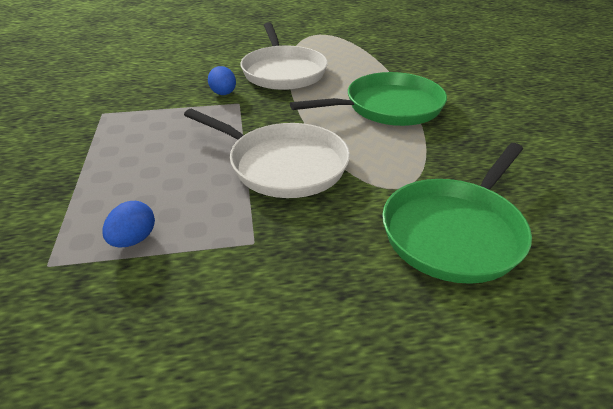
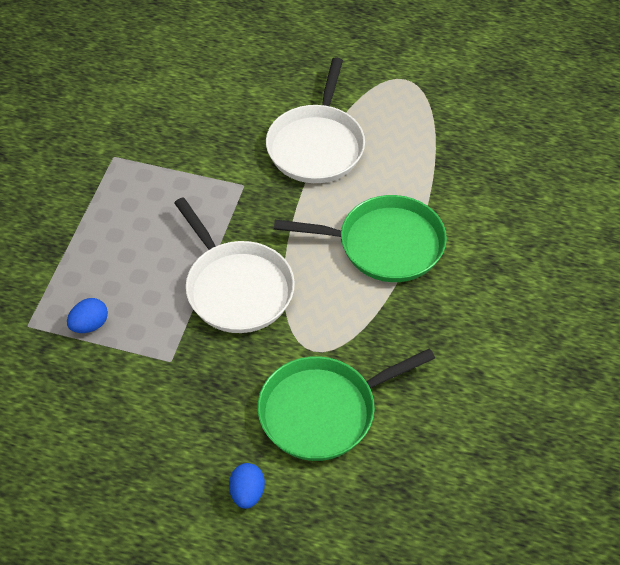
camera: 25 degrees right, 15 degrees up
blue egg [208,66,236,95] -> blue egg moved to [229,463,265,509]

